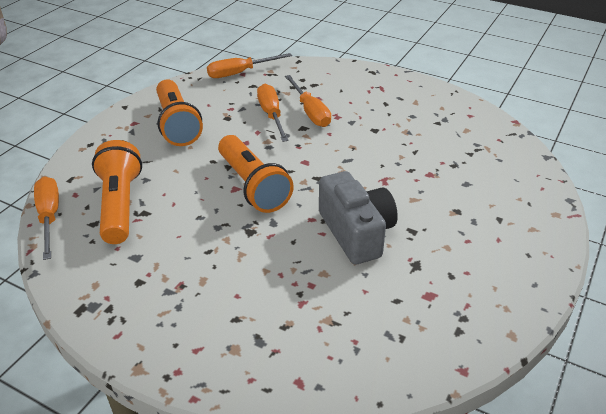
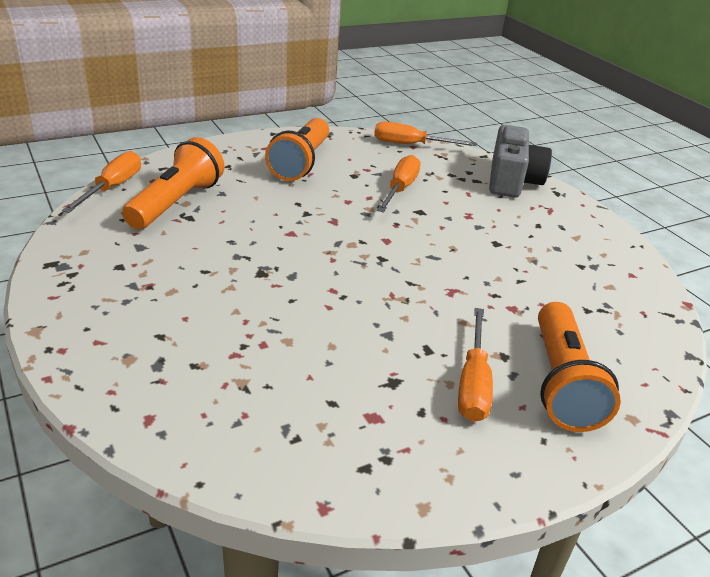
camera: 30 degrees right, 5 degrees down
orange flashlight [218,135,294,213] -> orange flashlight moved to [538,302,621,432]
orange screwdriver [285,75,331,127] -> orange screwdriver moved to [458,308,493,422]
grey camera [319,171,398,265] -> grey camera moved to [489,125,552,198]

